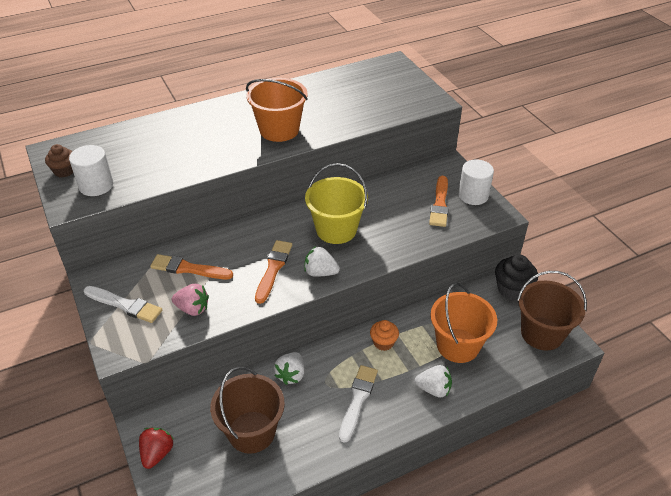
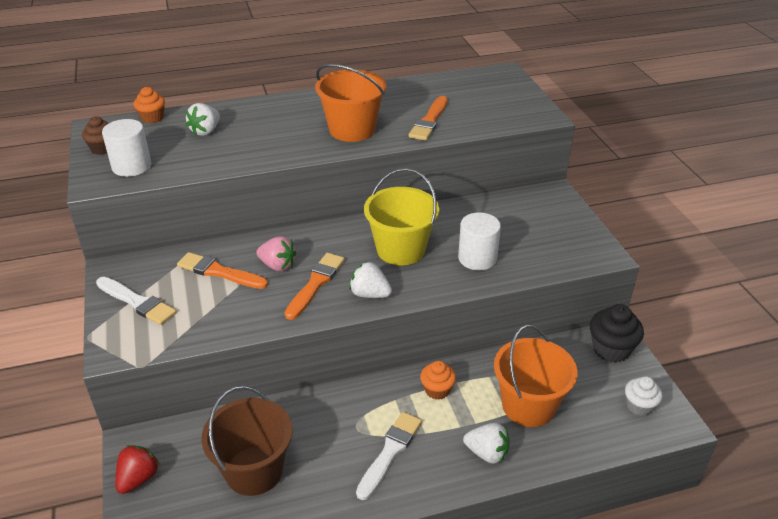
camera: 10 degrees right, 5 degrees down
pink strawberry [172,284,209,316] -> pink strawberry moved to [256,236,296,272]
white strawberry [274,352,305,385] -> white strawberry moved to [186,103,220,136]
orange brush [429,176,449,227] -> orange brush moved to [409,96,448,141]
white cylinder [458,159,494,205] -> white cylinder moved to [458,212,501,270]
brown bucket [517,271,587,351] -> white cupcake [625,376,663,416]
none -> orange cupcake [134,87,165,123]

